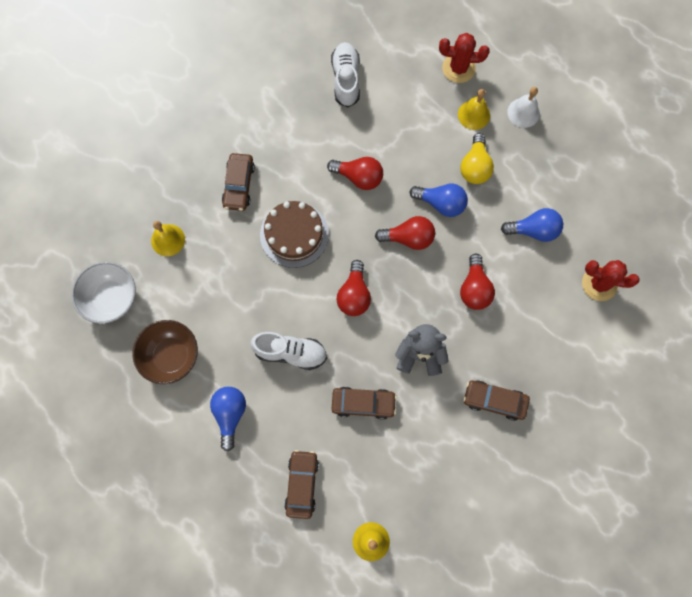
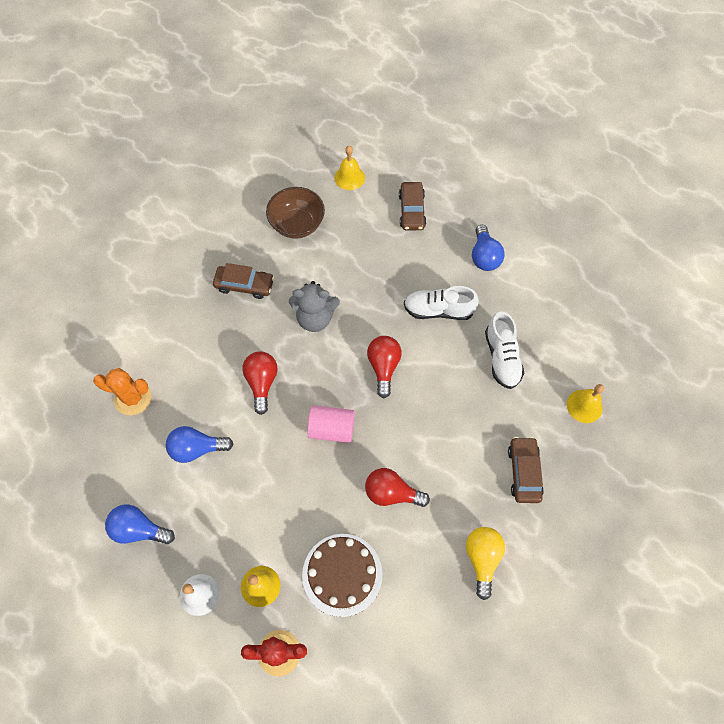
camera: 175 degrees right, 10 degrees down
white bowl [72,262,136,324] -> none
brown bowl [132,320,198,384] -> brown bowl moved to [266,187,325,239]
brown cake [260,201,329,268] -> brown cake moved to [302,534,382,617]
white shoe [331,42,360,107] -> white shoe moved to [485,312,524,389]
brown car [332,387,397,420] -> none
red light bulb [375,216,435,250] -> pink cylinder [308,406,355,443]
blue light bulb [410,184,468,217] -> blue light bulb moved to [105,504,175,544]
yellow light bulb [460,133,494,184] -> yellow light bulb moved to [466,527,505,600]
red cactus [582,260,640,301] -> orange cactus [93,368,152,415]

